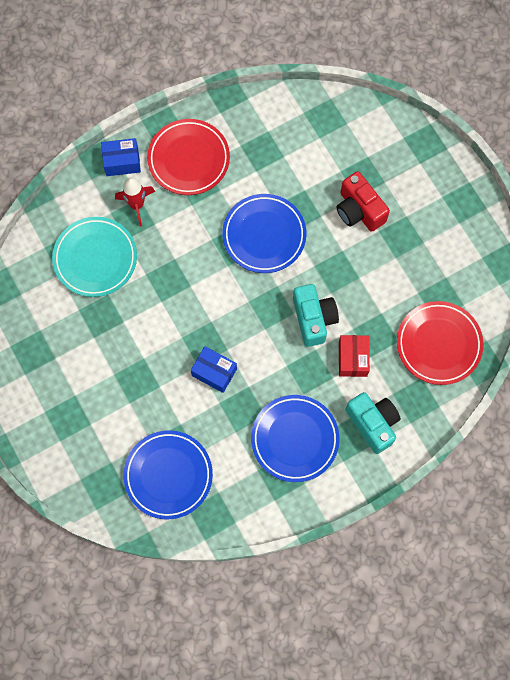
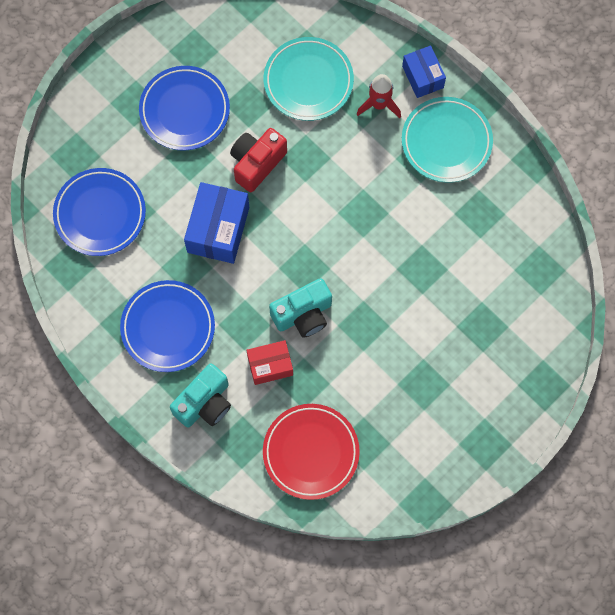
camera: 75 degrees right, 0 degrees up
red plate [147,119,230,195] -> turquoise plate [402,97,493,183]
blue box [191,346,237,393] -> blue box [184,182,249,264], size x1.60
blue plate [222,194,307,273] -> blue plate moved to [139,66,230,151]
red camera [336,171,390,232] -> red camera moved to [230,128,287,192]

